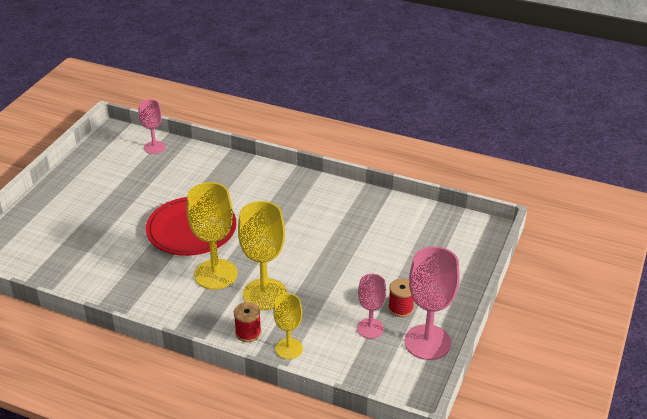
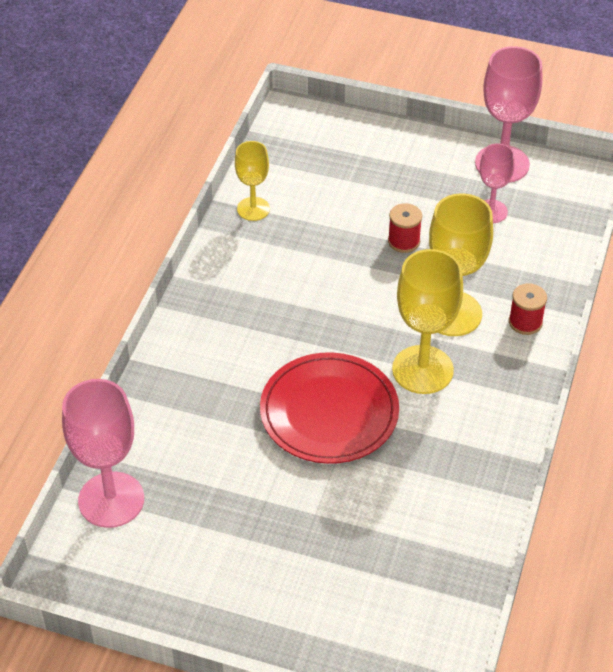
camera: 95 degrees left, 10 degrees up
pink goblet [139,99,166,154] -> pink goblet [62,379,144,528], size x1.70
yellow goblet [273,293,303,359] -> yellow goblet moved to [235,141,270,221]
red spool [388,278,414,317] -> red spool moved to [388,203,422,253]

